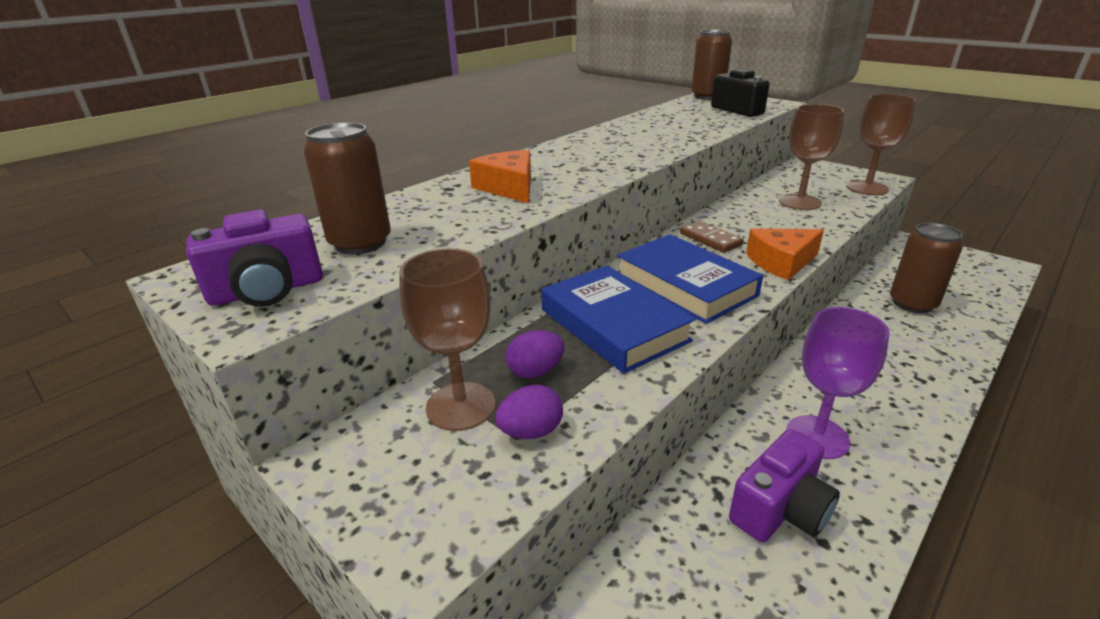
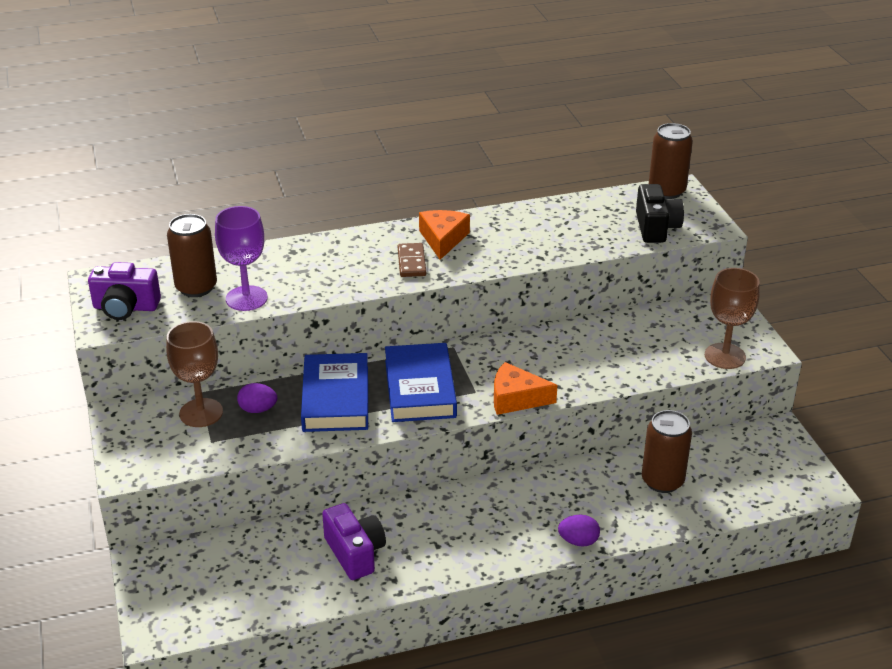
camera: 30 degrees right, 5 degrees up
orange cheese [469,150,531,203] -> orange cheese moved to [419,210,470,260]
purple egg [495,385,563,439] -> purple egg moved to [558,515,600,546]
brown domino [680,221,744,253] -> brown domino moved to [398,243,426,277]
purple camera [729,429,840,542] -> purple camera turned 105 degrees counterclockwise [322,503,386,580]
brown goblet [779,104,844,210] -> none
purple goblet [786,307,890,459] -> purple goblet moved to [215,206,268,311]

